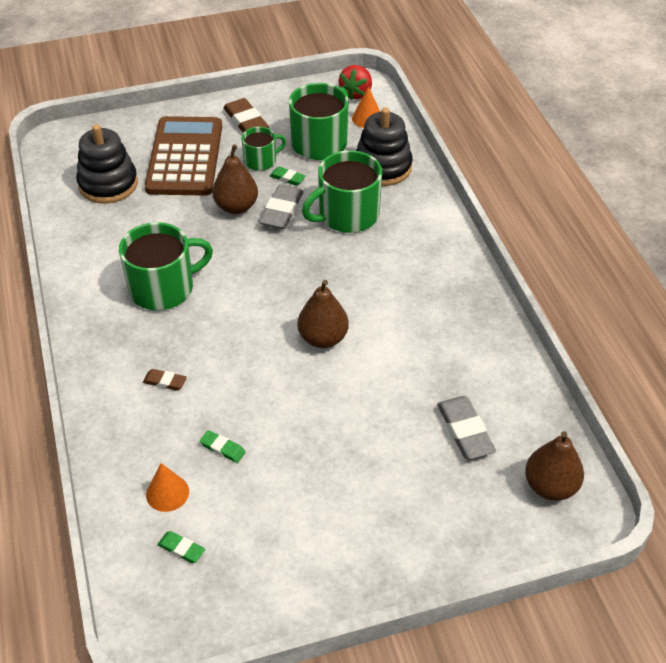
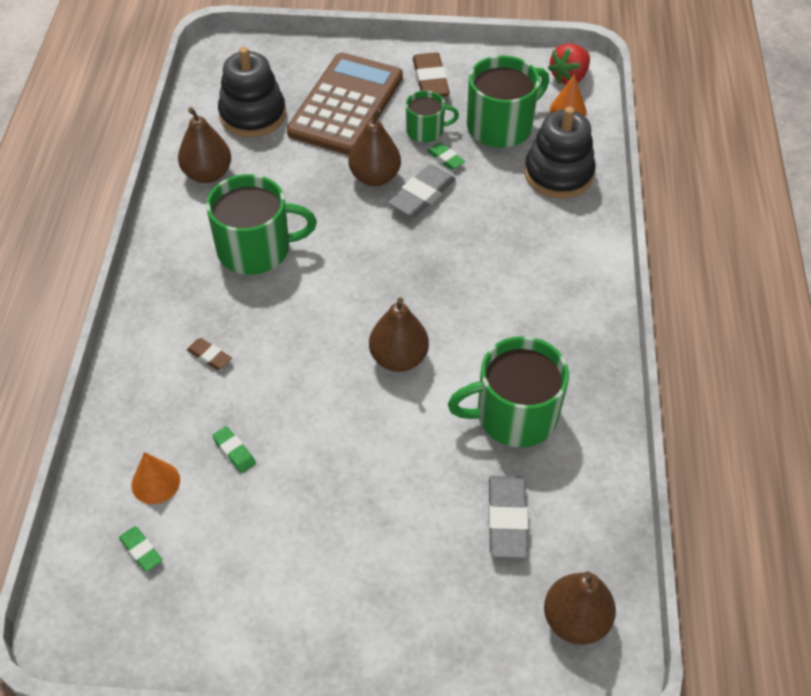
camera: 20 degrees right, 5 degrees up
green mug [302,150,382,233] -> green mug moved to [448,336,569,448]
none -> brown pear [178,107,231,183]

